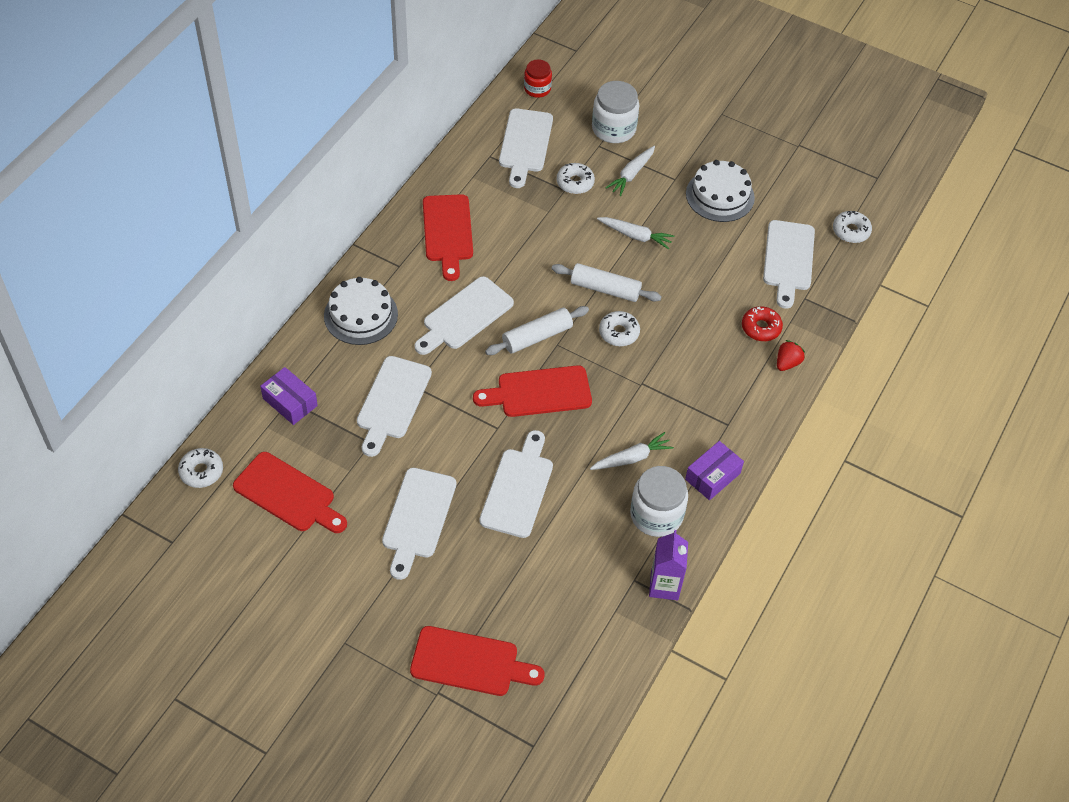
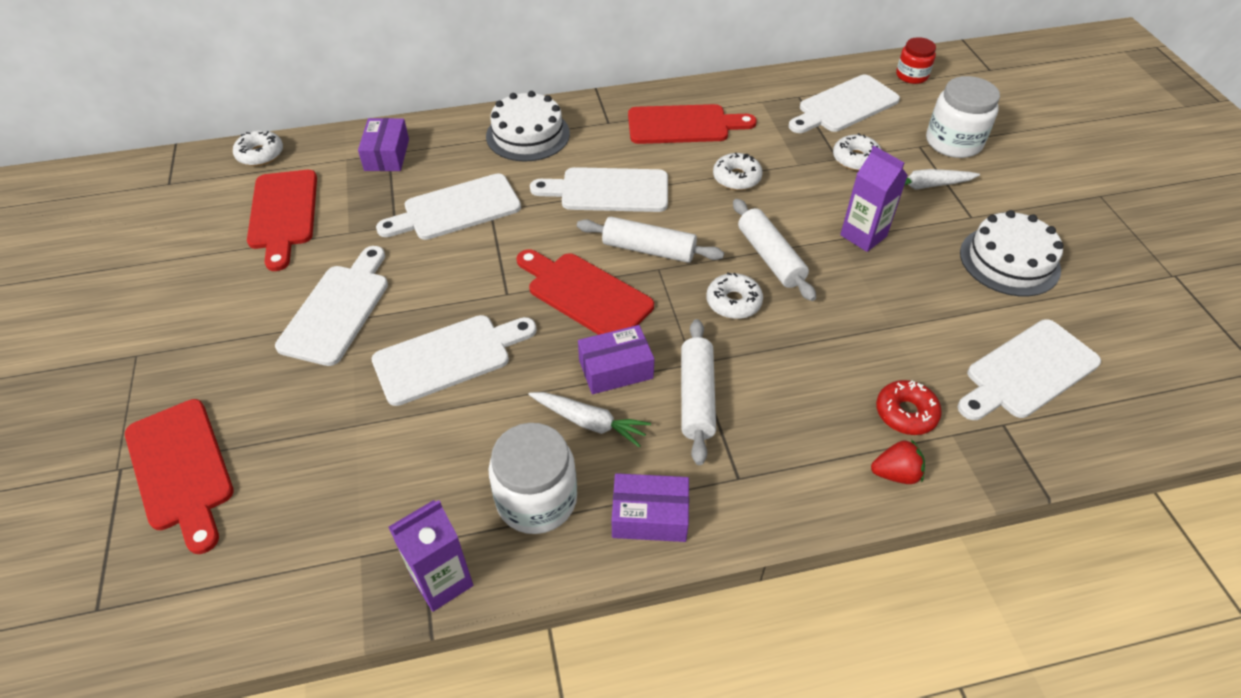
camera: 50 degrees right, 5 degrees down
white cutting board [382,468,456,580] -> white cutting board turned 135 degrees clockwise [275,246,388,366]
red cutting board [423,194,473,281] -> red cutting board turned 135 degrees counterclockwise [628,104,757,144]
white carrot [597,217,675,249] -> purple carton [840,146,908,252]
white donut [833,211,872,243] -> white donut moved to [713,153,763,190]
none -> purple box [578,325,654,394]
none -> white rolling pin [681,319,716,465]

